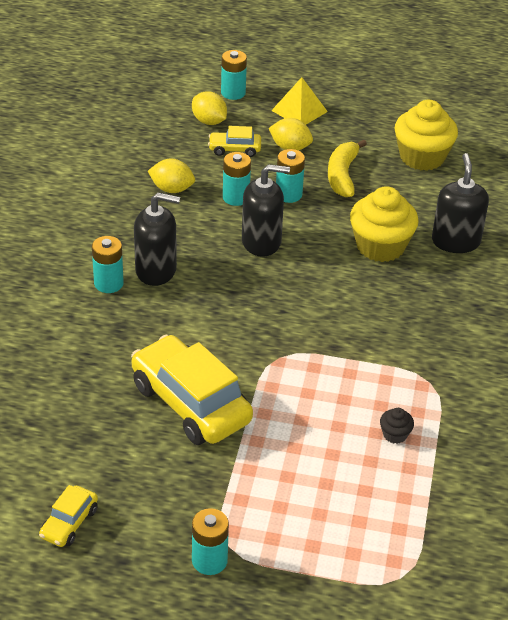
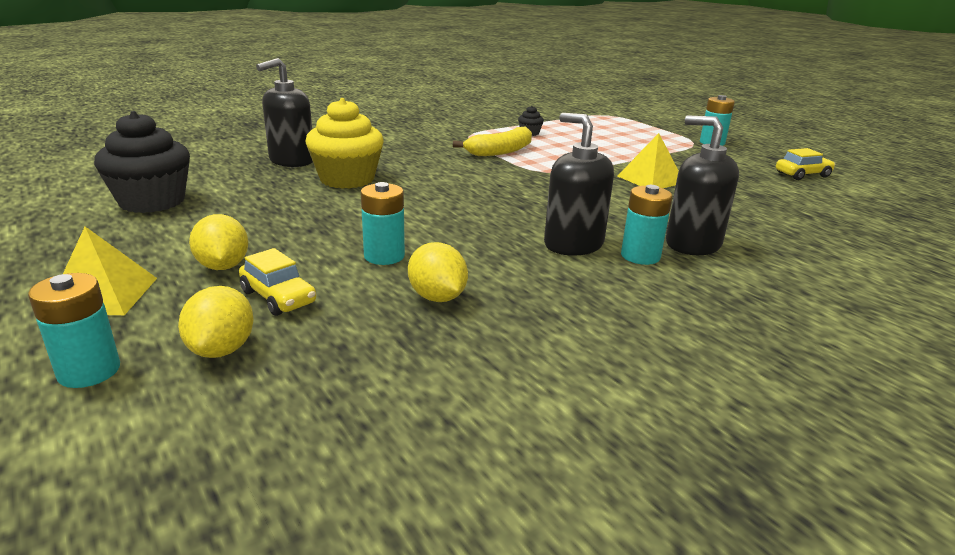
camera: 135 degrees left, 15 degrees down
yellow car [131,335,253,445] -> yellow pyramid [618,133,679,188]
black soap dispenser [242,164,290,257] -> black soap dispenser moved to [666,116,739,255]
turquoise battery [276,149,305,203] -> none
yellow banana [328,140,367,197] -> yellow banana moved to [453,127,532,156]
yellow cupcake [395,100,458,171] -> black cupcake [94,111,190,213]

